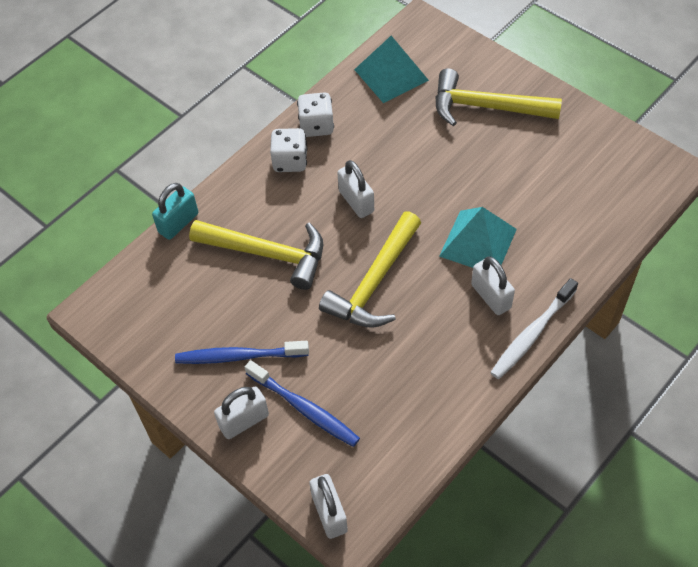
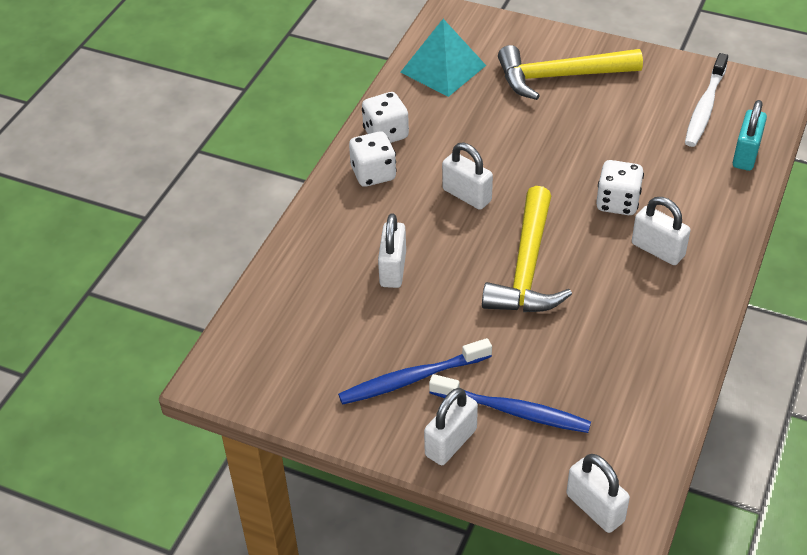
camera: 20 degrees left, 10 degrees down
turquoise padlock [152,183,198,240] -> turquoise padlock moved to [733,100,767,171]
yellow hammer [189,220,323,290] -> white padlock [378,213,406,288]
turquoise pyramid [439,207,517,268] -> white dice [596,160,644,215]
white toothbrush [490,278,578,379] -> white toothbrush moved to [685,53,728,147]

